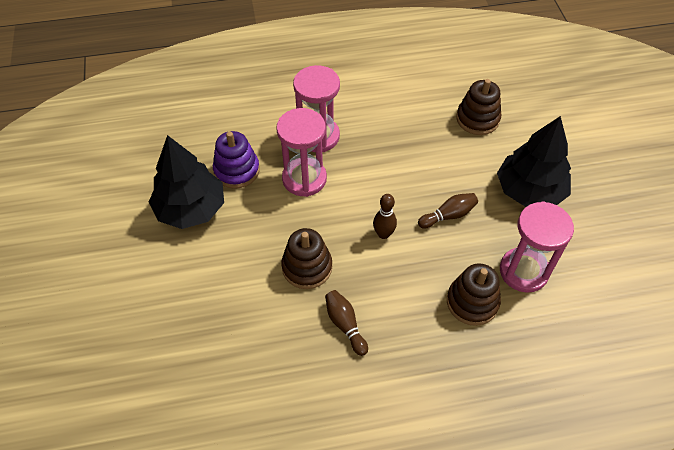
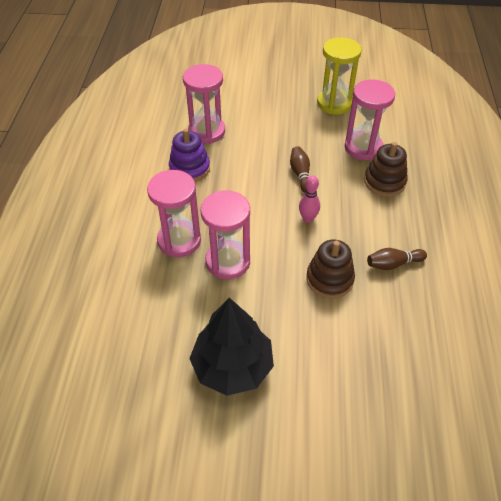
camera: 75 degrees left, 5 degrees down
purple stacking toy [213,131,260,189] -> purple stacking toy moved to [169,128,210,182]
brown bowling pin [373,194,397,239] -> pink bowling pin [299,176,320,223]
brown stacking toy [456,79,501,135] -> pink hourglass [183,64,225,144]
black tree [497,116,571,207] -> none
none -> yellow hourglass [317,37,362,114]

